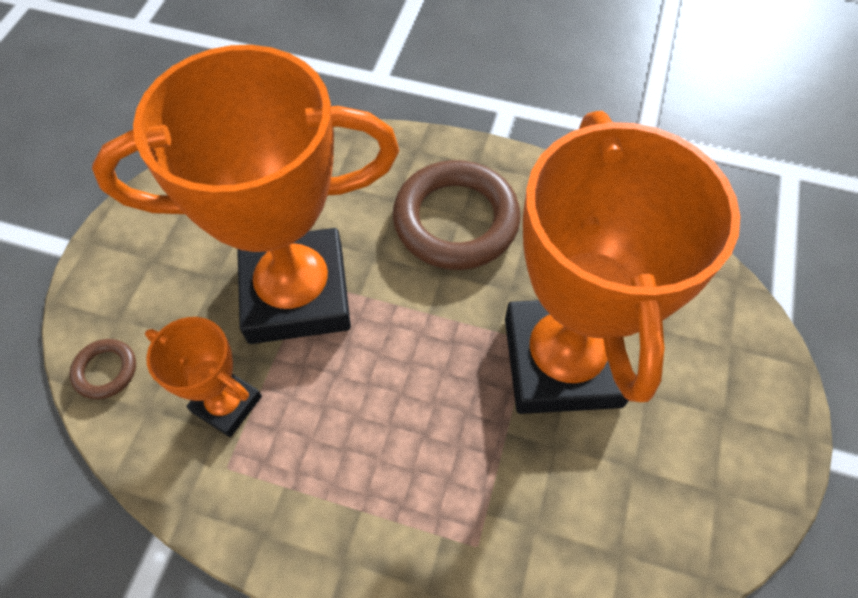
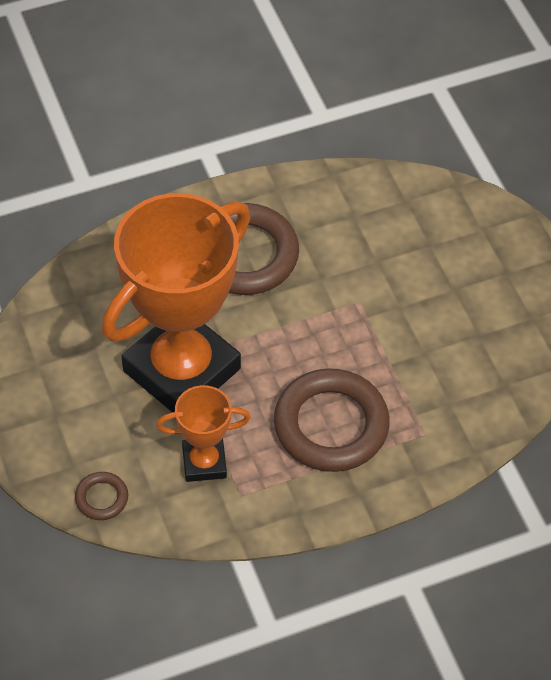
camera: 40 degrees left, 5 degrees down
orange trophy [505,111,740,414] -> none
none -> brown ring [274,368,390,472]

